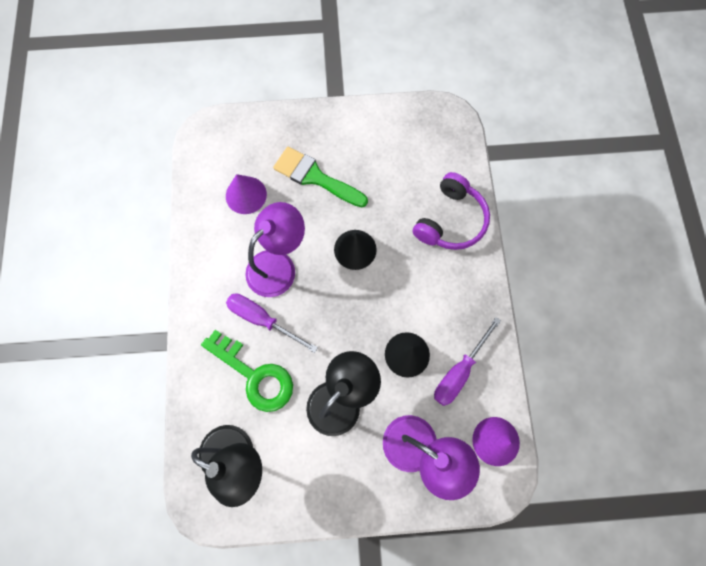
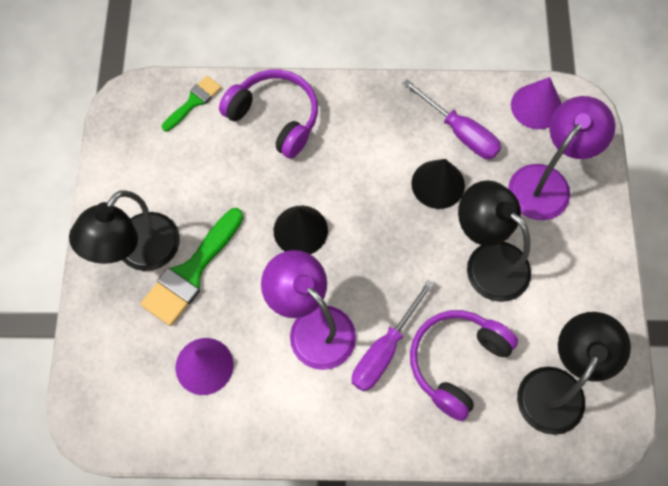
camera: 85 degrees left, 5 degrees down
green key [201,330,293,412] -> purple headphones [410,310,518,421]
none -> black lamp [69,190,180,271]
none -> green brush [162,76,221,131]

